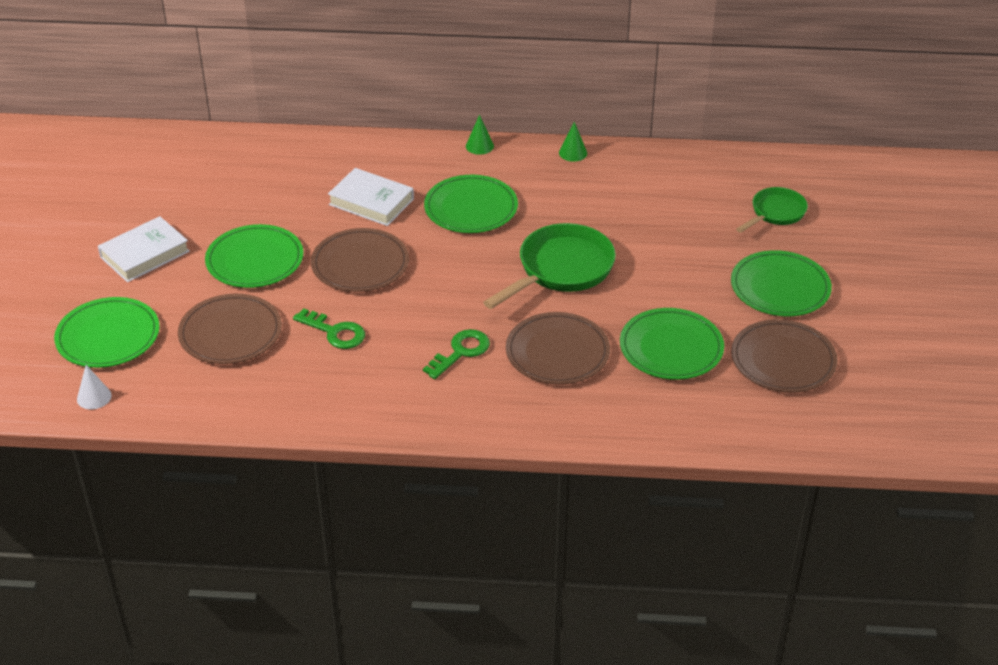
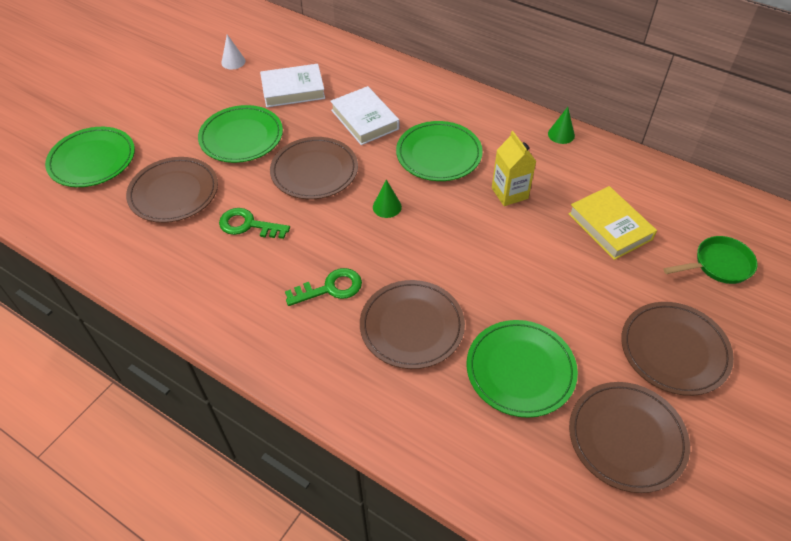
camera: 30 degrees right, 10 degrees up
white cone [77,365,112,410] -> white cone moved to [221,34,245,69]
white book [98,216,190,282] -> white book moved to [260,64,325,107]
green key [293,308,365,349] -> green key turned 135 degrees clockwise [219,208,290,239]
green cone [466,115,494,155] -> green cone moved to [373,179,402,218]
green pan [483,223,616,309] -> none
green plate [731,250,832,316] -> brown plate [621,302,734,396]
none -> yellow carton [492,131,537,206]
none -> yellow book [568,186,657,260]

